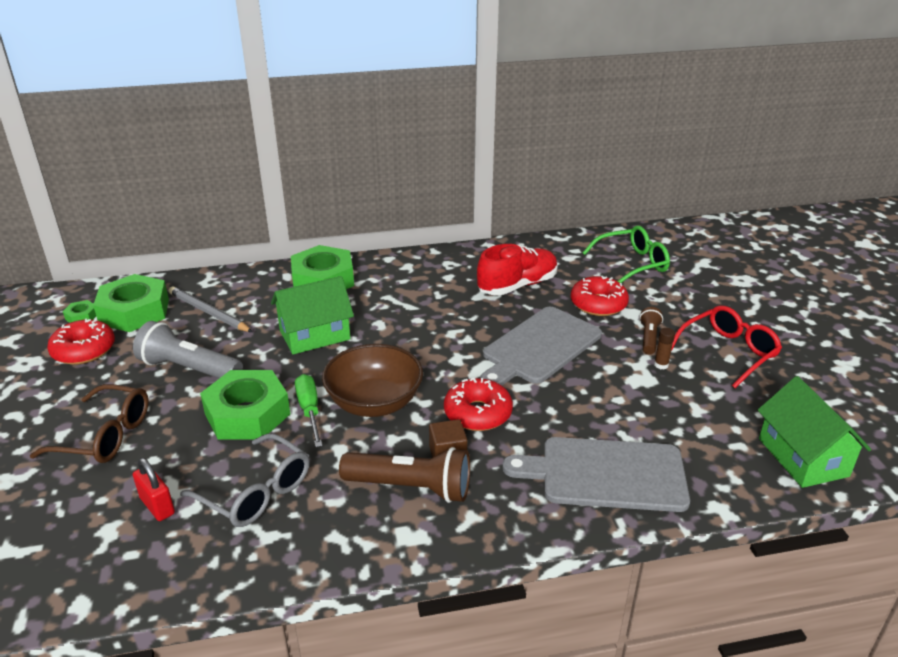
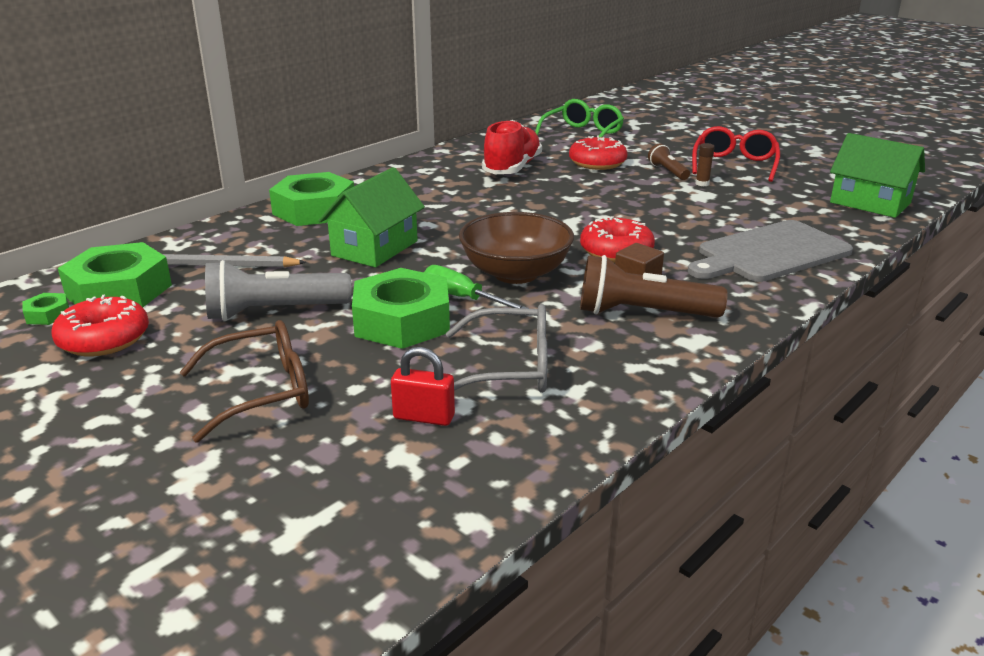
camera: 35 degrees left, 5 degrees down
brown flashlight [339,447,470,503] -> brown flashlight turned 150 degrees counterclockwise [580,255,728,318]
grey cutting board [480,307,602,385] -> none

